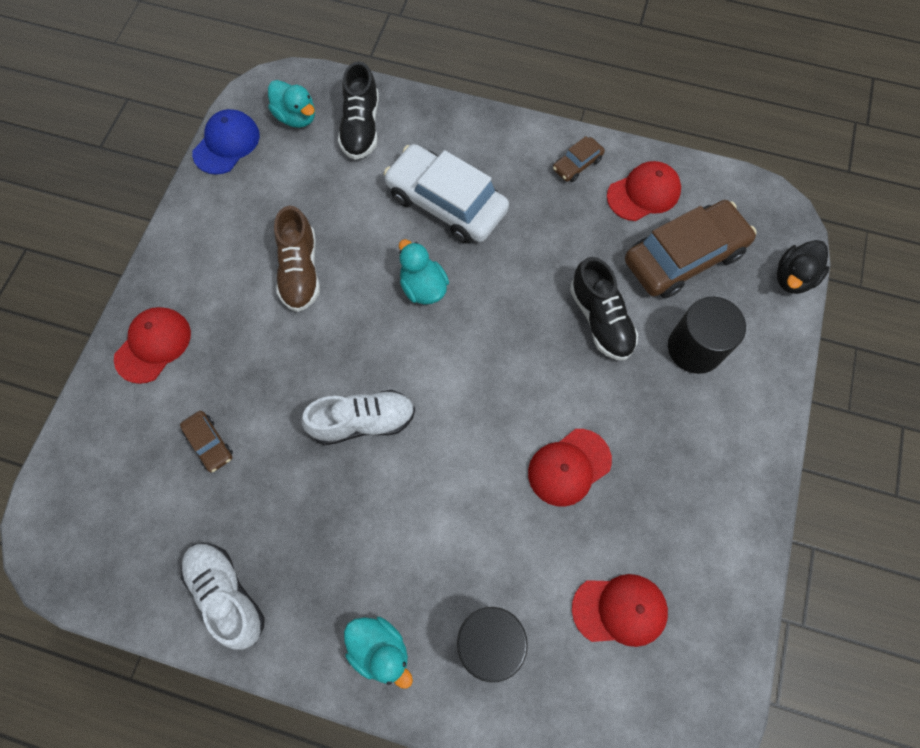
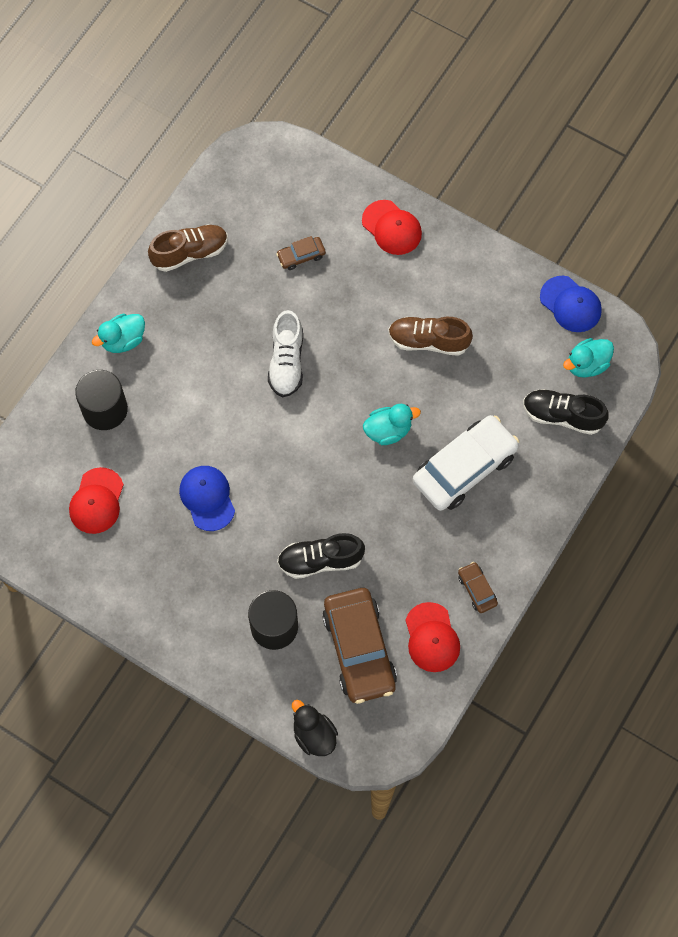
camera: 105 degrees right, 0 degrees up
white shoe [181,543,265,650] -> brown shoe [148,224,228,272]
red cap [528,429,612,507] -> blue cap [179,466,235,531]

